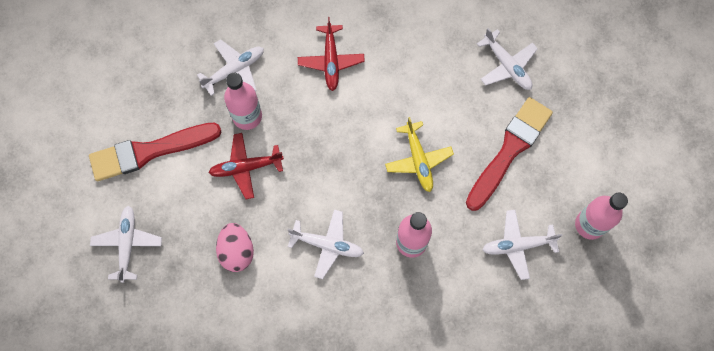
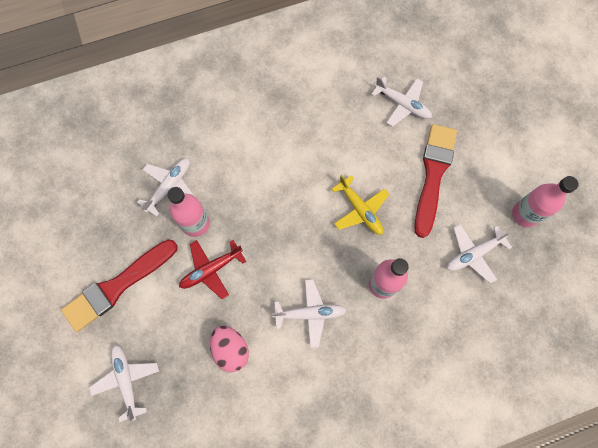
camera: 20 degrees left, 0 degrees up
red plane [298,17,365,91] -> none

